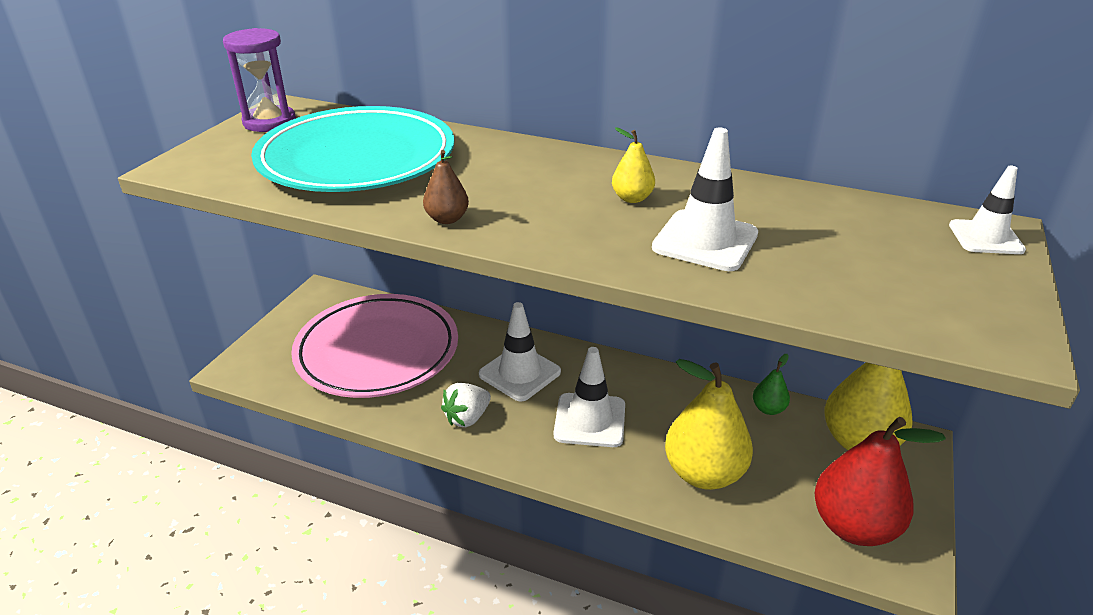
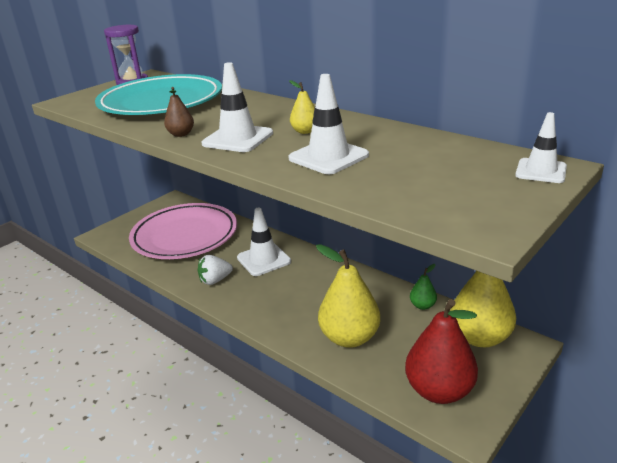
camera: 20 degrees right, 5 degrees down
white traffic cone [554,347,625,447] -> white traffic cone moved to [202,62,273,152]

